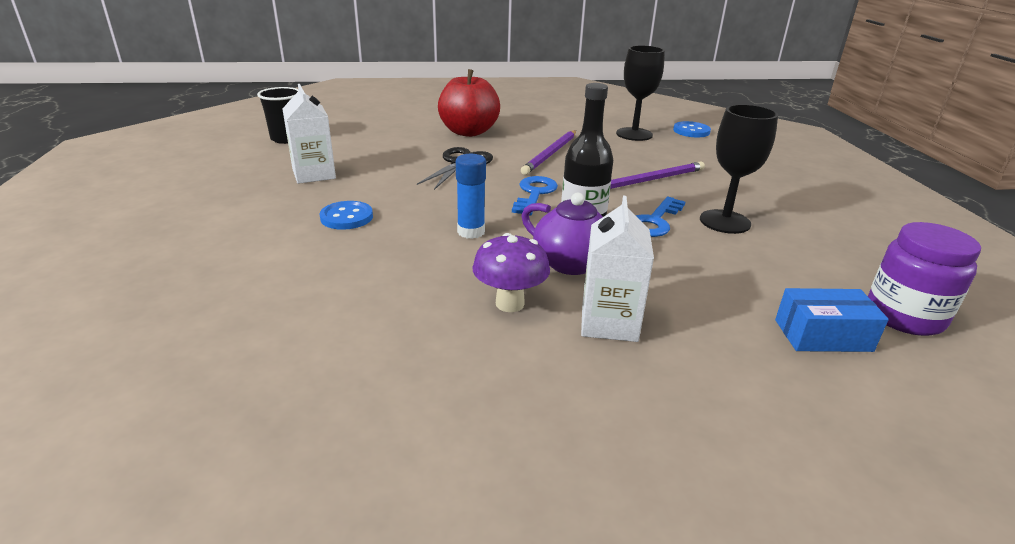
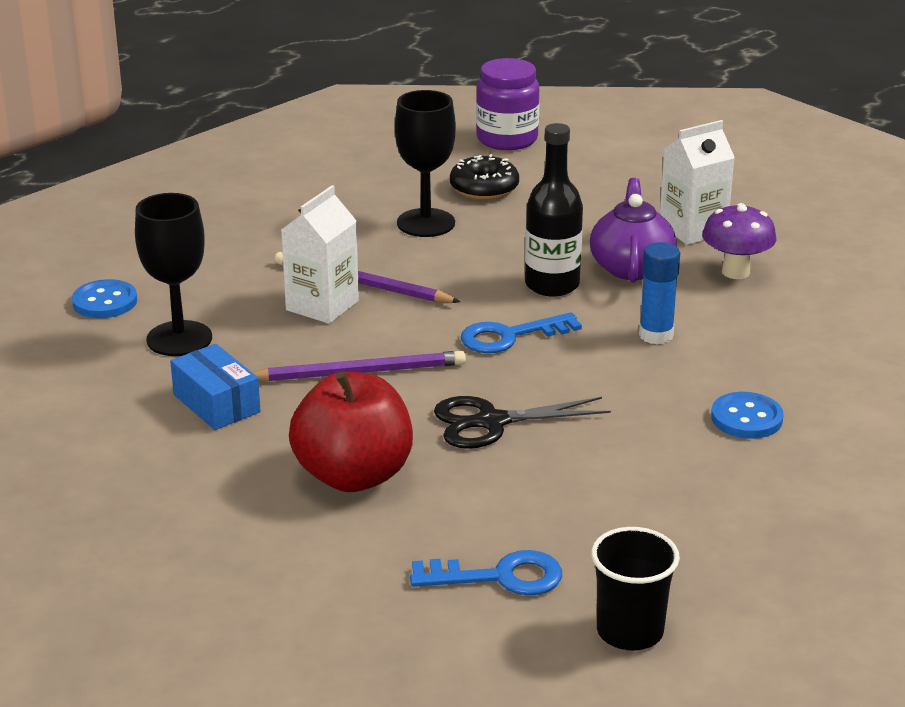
camera: 125 degrees left, 0 degrees up
white carton [282,84,336,184] -> white carton moved to [281,185,359,324]
blue key [636,197,685,237] -> blue key moved to [410,550,562,595]
blue box [775,288,889,352] -> blue box moved to [170,344,261,430]
none -> black donut [450,154,519,200]

